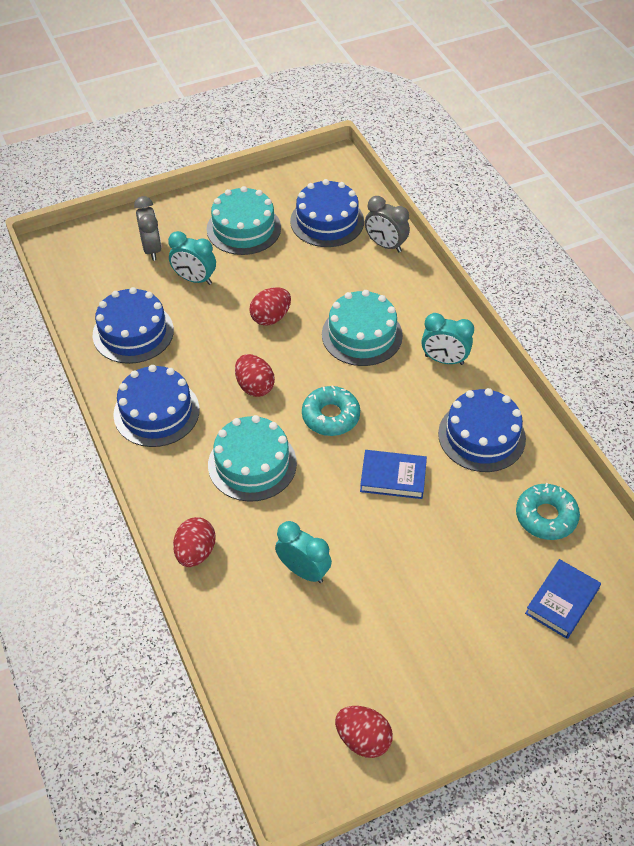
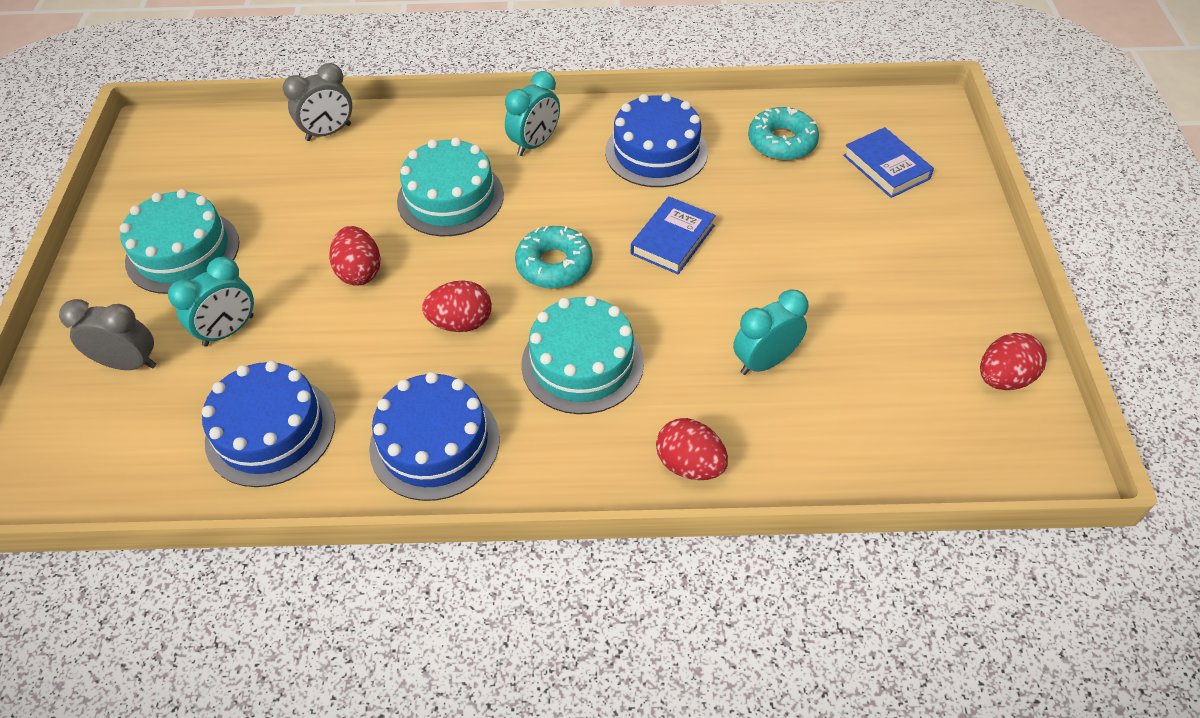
camera: 65 degrees left, 0 degrees up
blue cake [290,179,364,247] -> none

